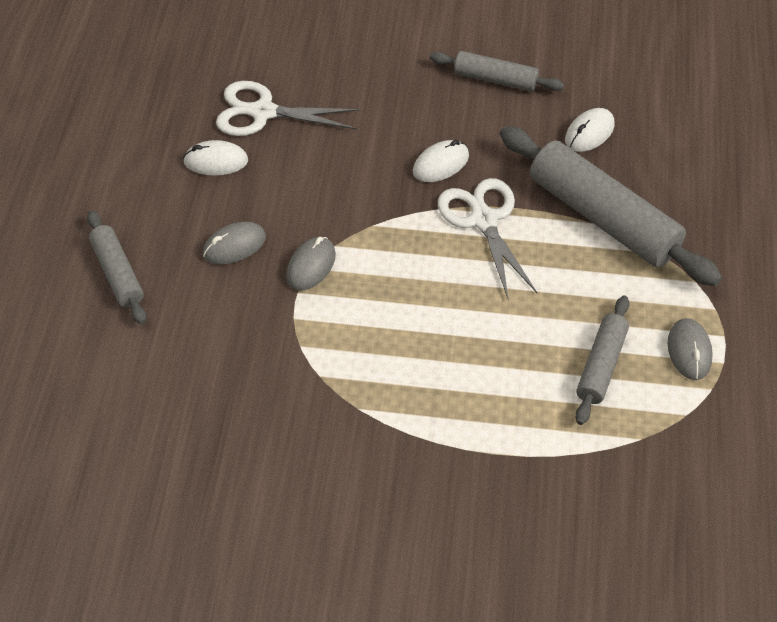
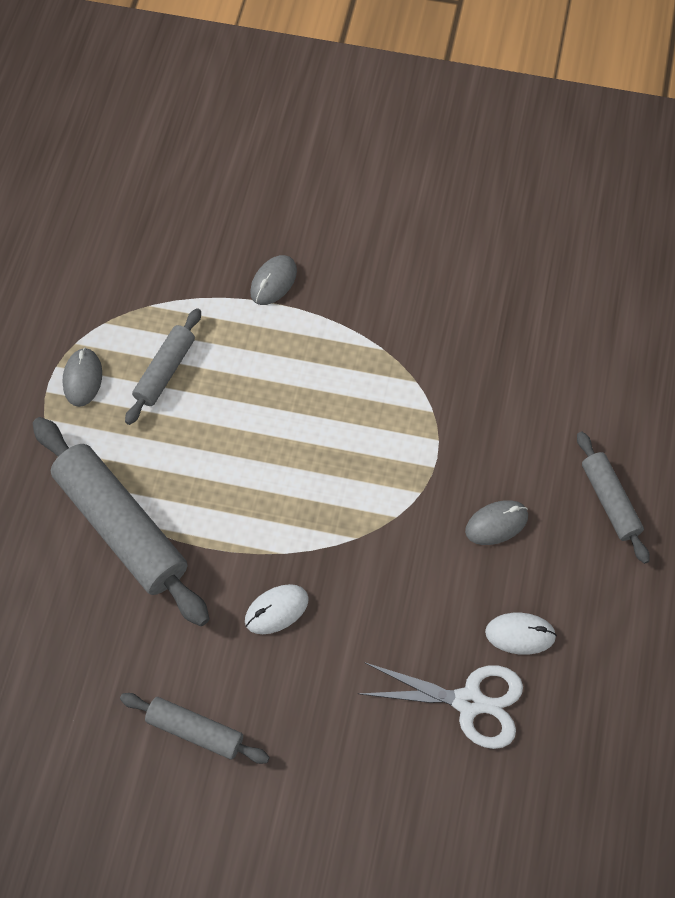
camera: 175 degrees left, 10 degrees up
grey mouse [286,237,336,291] -> grey mouse moved to [250,255,297,305]
white scissors [438,178,537,298] -> none
white mouse [565,108,614,152] -> none

